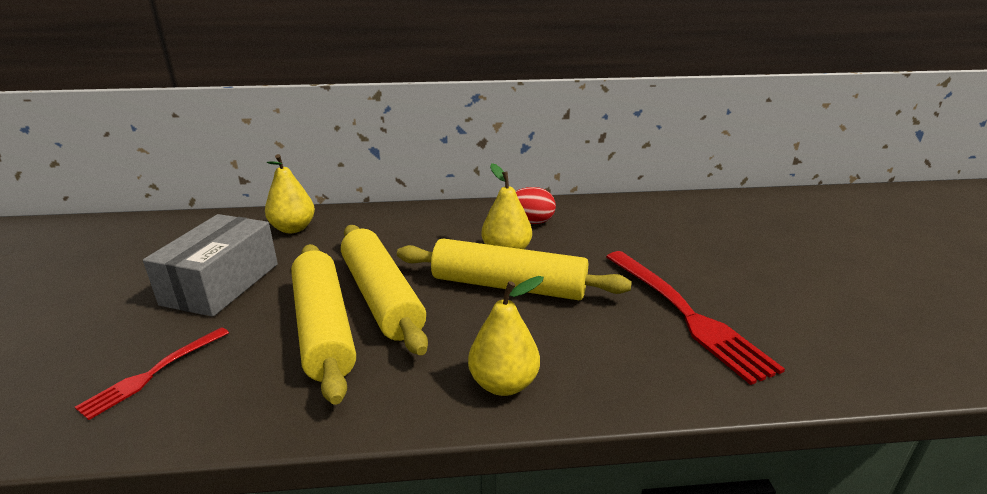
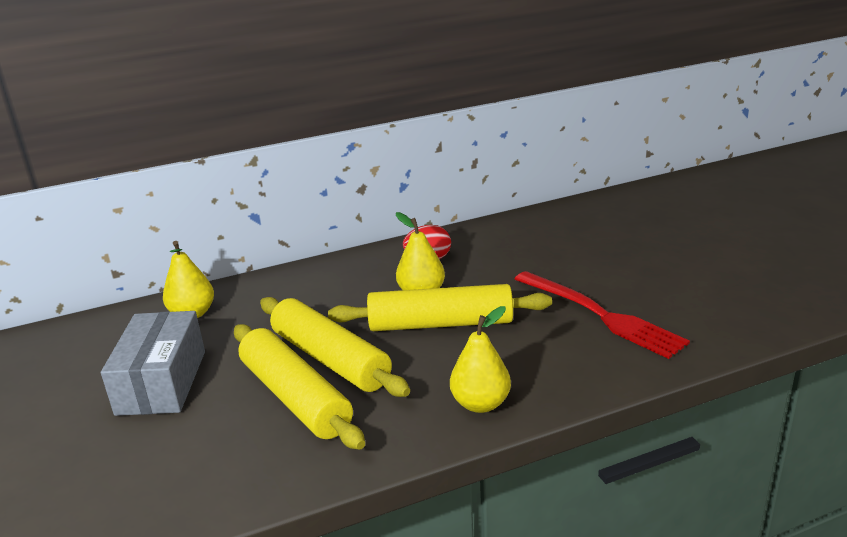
camera: 15 degrees left, 0 degrees up
red fork [75,327,229,420] -> none

